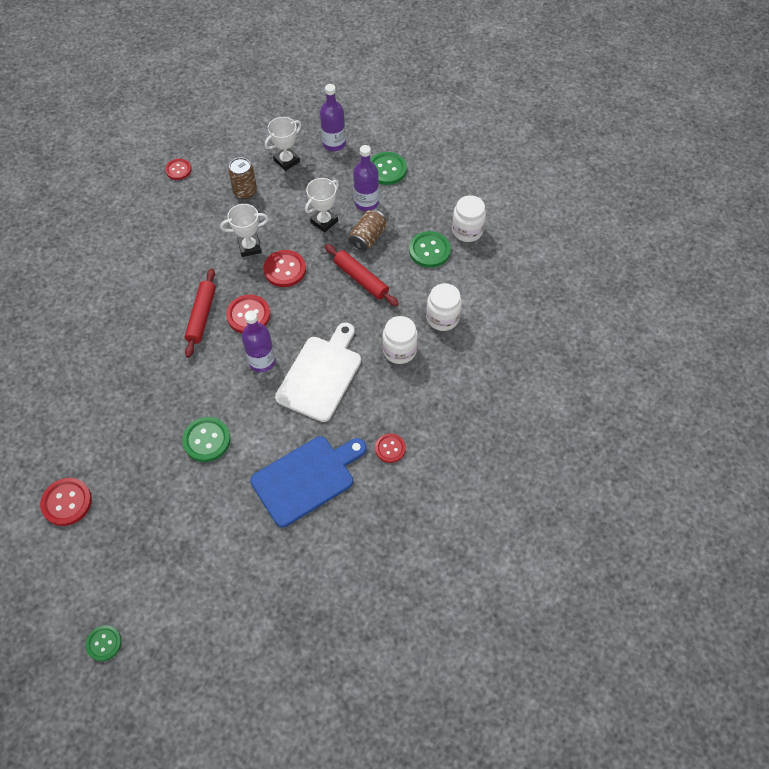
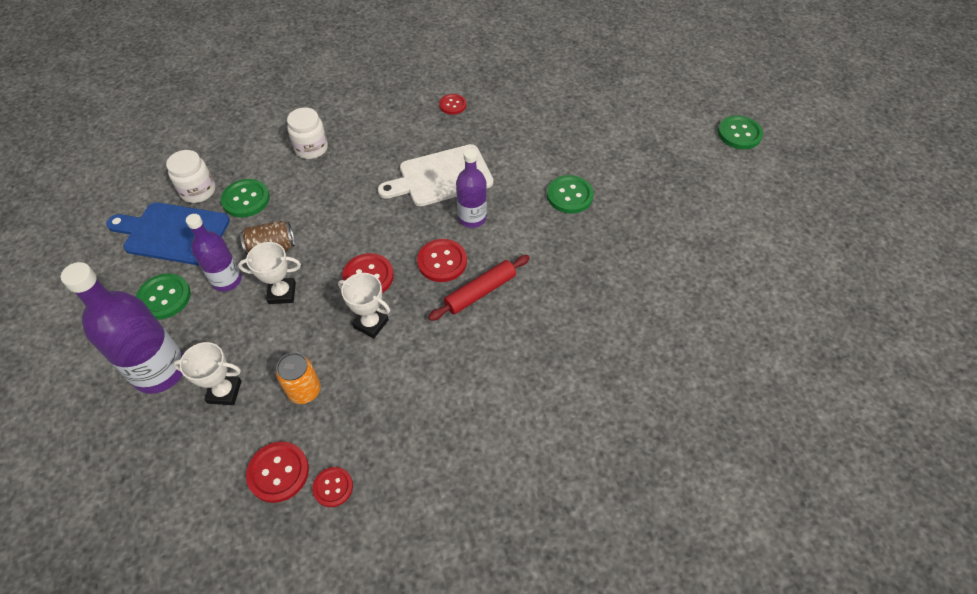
camera: 135 degrees left, 5 degrees down
red button [40,478,92,526] -> red button moved to [246,442,309,503]
green button [86,625,122,661] -> green button [718,115,763,149], size x1.54
brown can [228,157,257,199] -> orange can [276,353,321,404]
blue cutting board [250,436,367,527] -> blue cutting board moved to [106,202,230,265]
purple bottle [320,84,346,151] -> purple bottle [61,262,183,394], size x1.63
red rolling pin [325,244,399,306] -> none
white jar [382,316,418,364] -> none

